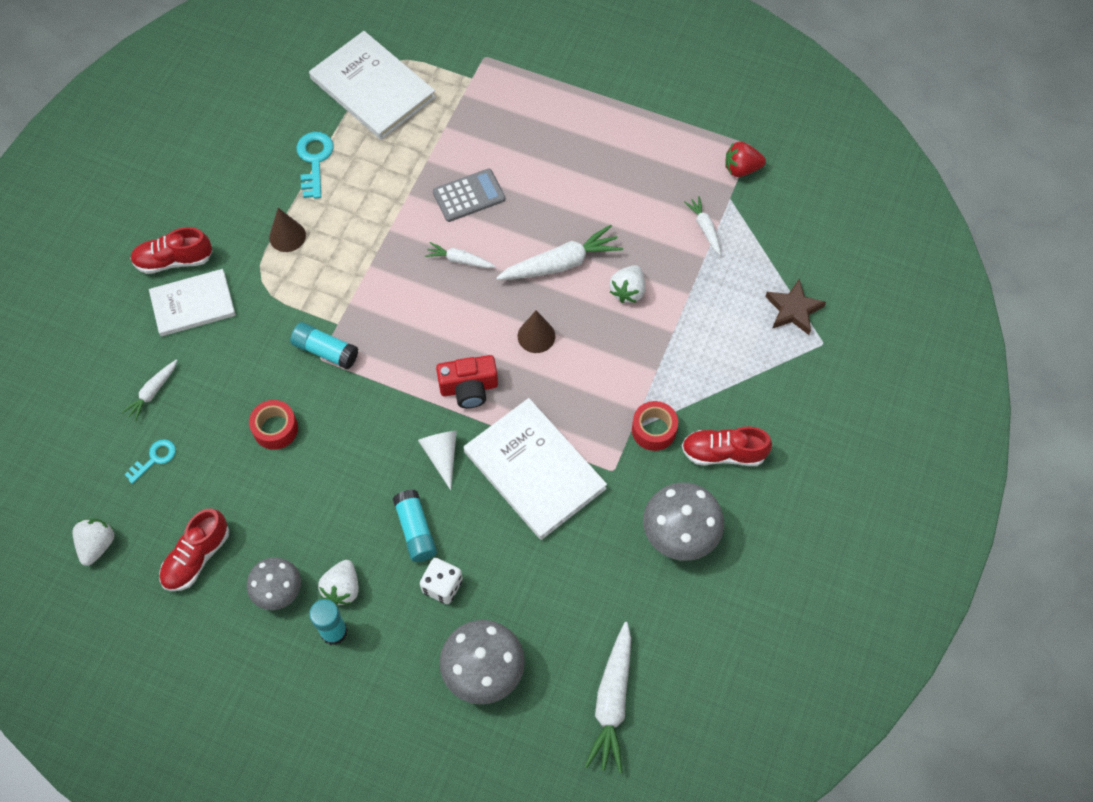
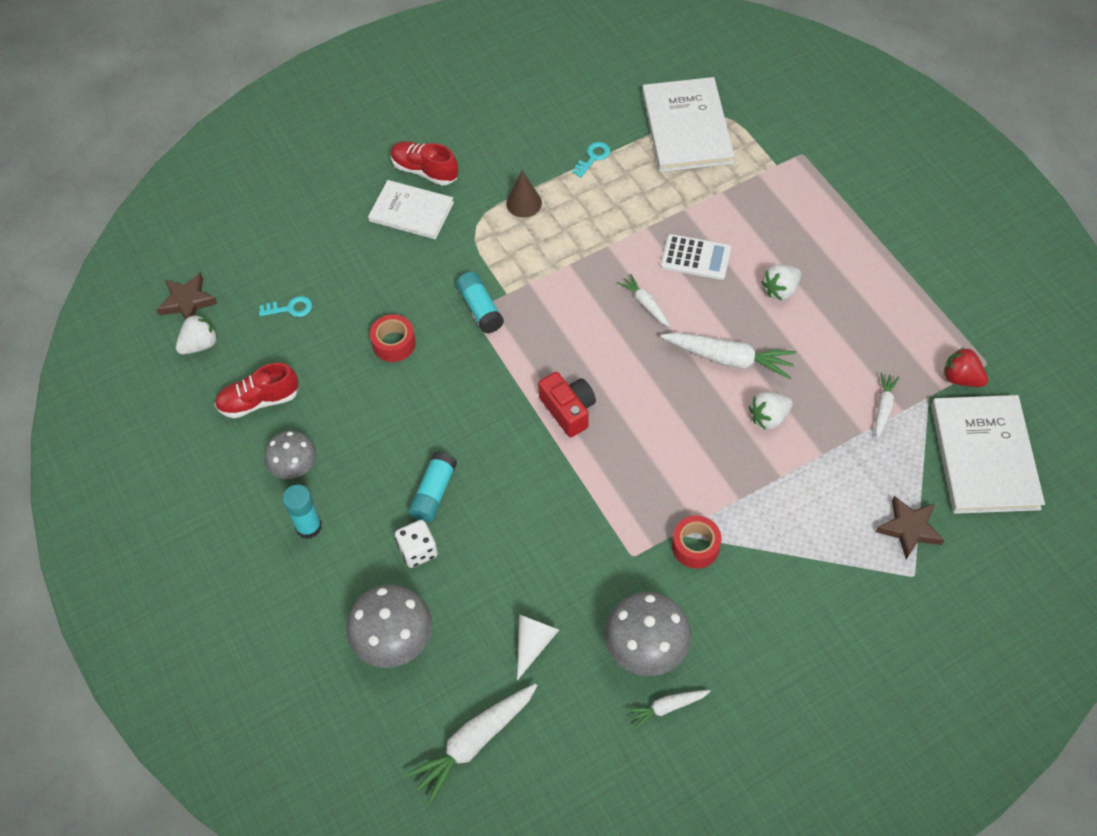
camera: 40 degrees right, 5 degrees down
white carrot [122,360,177,421] -> white carrot moved to [627,690,711,729]
turquoise key [296,132,334,199] -> turquoise key [572,142,610,177], size x0.64
white strawberry [318,560,359,605] -> white strawberry moved to [761,264,801,300]
white cone [418,431,457,490] -> white cone moved to [517,614,559,680]
grey calculator [433,168,505,222] -> white calculator [660,234,731,280]
red camera [436,355,498,408] -> red camera turned 150 degrees counterclockwise [538,372,596,437]
white book [464,398,607,540] -> white book moved to [931,395,1045,514]
brown cone [518,310,555,353] -> none
red shoe [682,426,772,466] -> none
none -> brown star [156,273,218,320]

